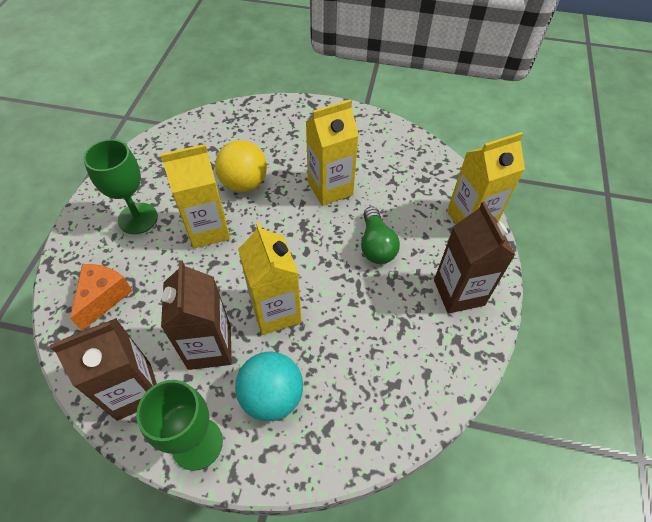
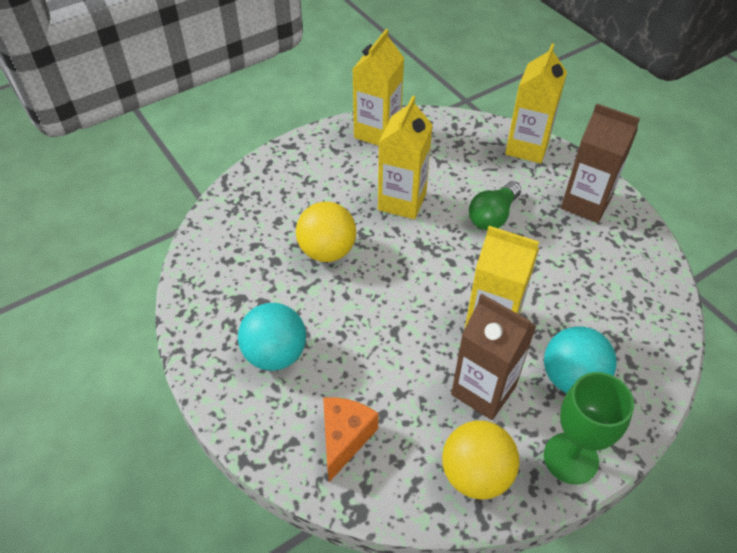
camera: 45 degrees left, 5 degrees down
brown carton [50,318,157,421] -> yellow ball [442,421,520,500]
orange cheese [70,264,133,331] -> orange cheese turned 45 degrees clockwise [323,397,379,482]
green goblet [83,139,158,234] -> turquoise ball [238,303,306,371]
yellow carton [160,144,230,248] -> yellow carton moved to [352,29,404,146]
green light bulb [361,206,400,264] -> green light bulb turned 90 degrees clockwise [469,182,521,230]

